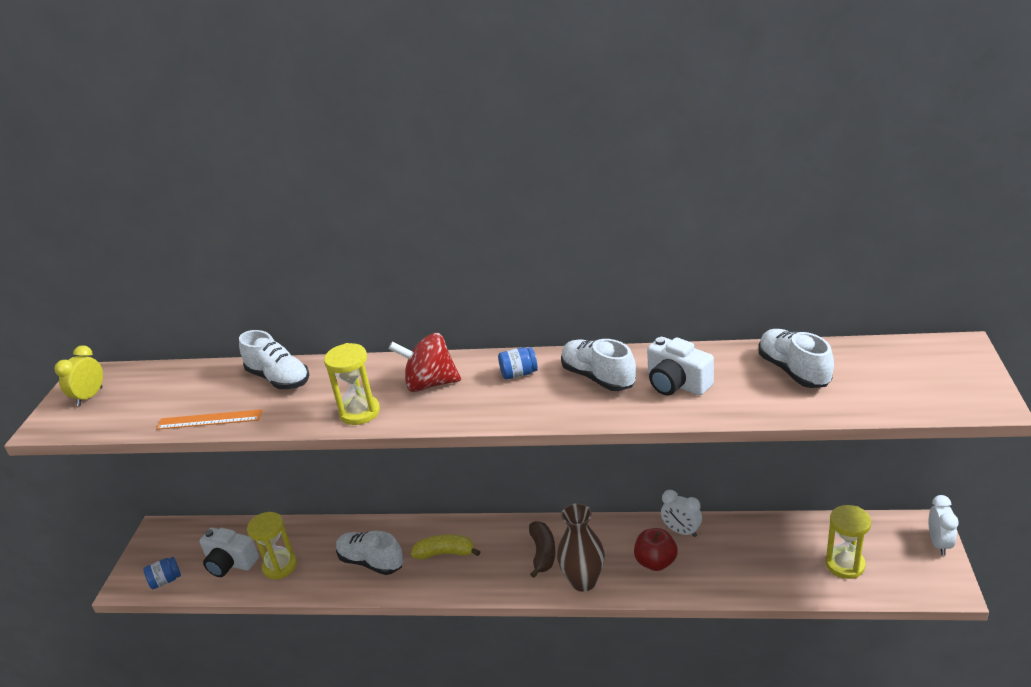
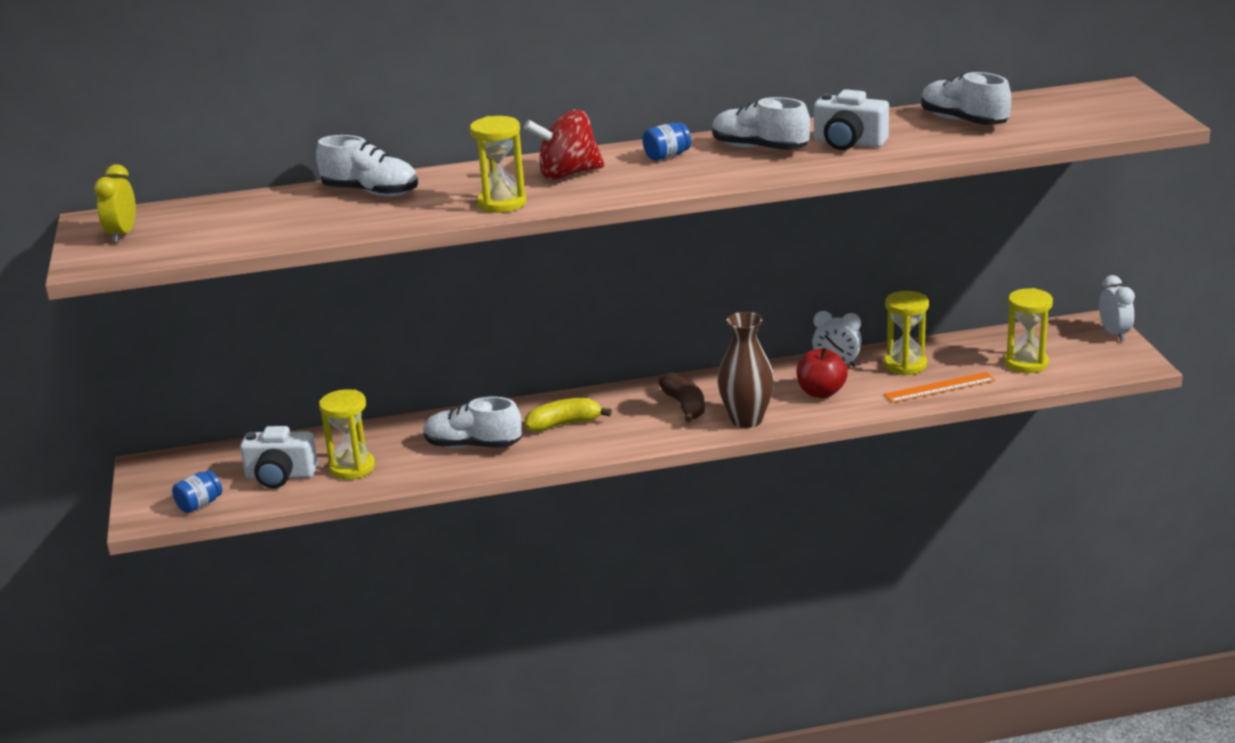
camera: 20 degrees left, 5 degrees down
orange ruler [156,409,263,430] -> orange ruler moved to [884,372,995,403]
none -> yellow hourglass [884,291,929,376]

